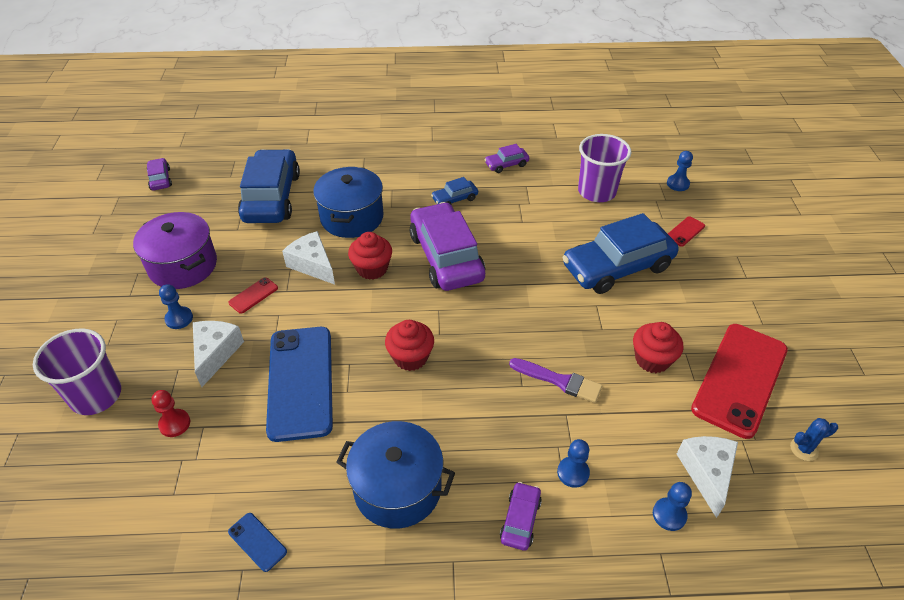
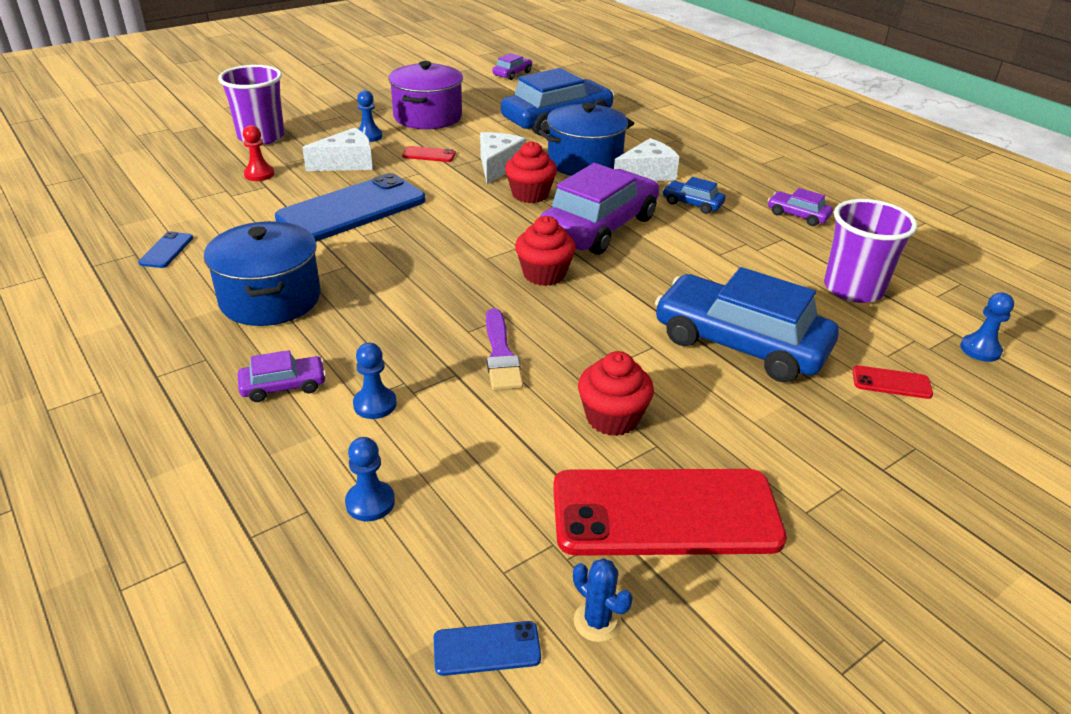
camera: 55 degrees right, 10 degrees down
red cupcake [385,320,434,371] -> red cupcake moved to [515,216,576,286]
white cheese [677,436,738,518] -> white cheese moved to [614,138,679,181]
none -> blue phone [434,621,541,676]

